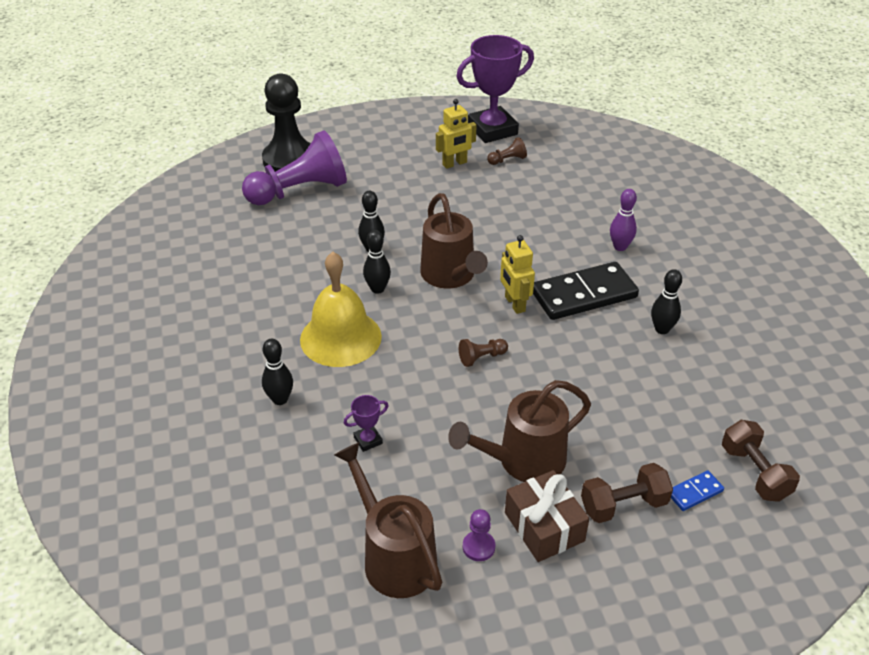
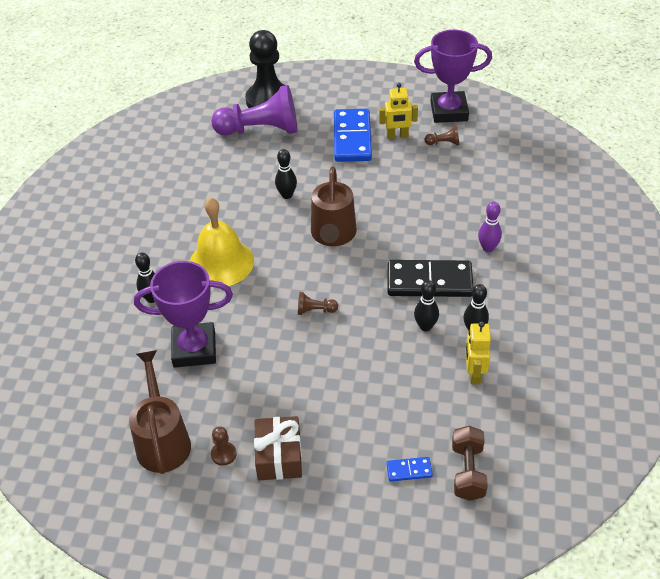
camera: 25 degrees right, 5 degrees up
purple trophy [344,395,389,452] -> purple trophy [134,261,233,368], size x2.47
black bowling pin [363,230,391,294] -> black bowling pin moved to [414,280,439,331]
brown watering can [448,380,591,482] -> none
purple pawn [463,509,495,561] -> brown pawn [211,427,237,466]
yellow robot [500,235,535,314] -> yellow robot moved to [466,321,491,384]
brown dumbbell [581,463,673,523] -> none
none -> blue domino [334,109,372,162]

